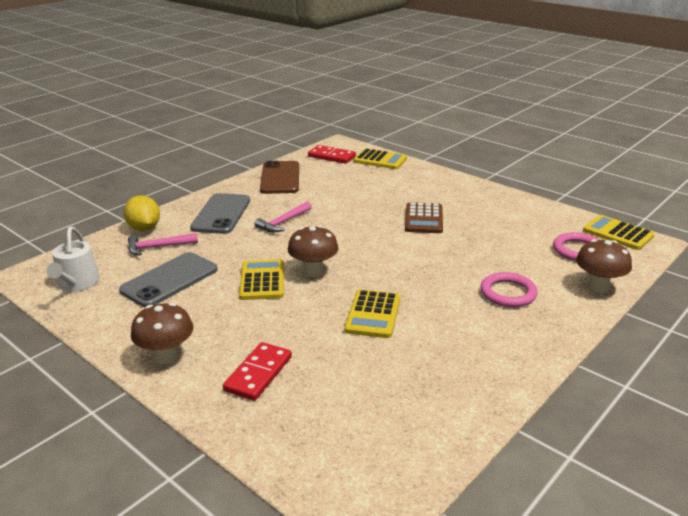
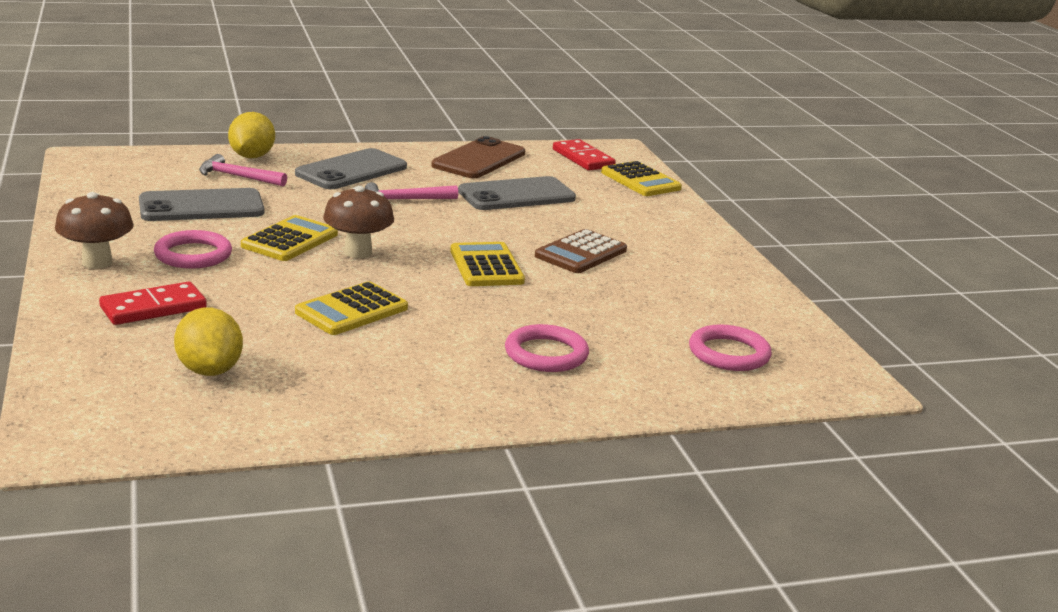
camera: 30 degrees right, 5 degrees down
white watering can [46,227,100,292] -> none
brown mushroom [576,239,632,293] -> none
yellow calculator [583,215,655,250] -> yellow calculator moved to [450,242,525,286]
none -> pink ring [154,230,232,269]
none -> yellow lemon [174,307,243,376]
none -> grey phone [458,176,576,210]

